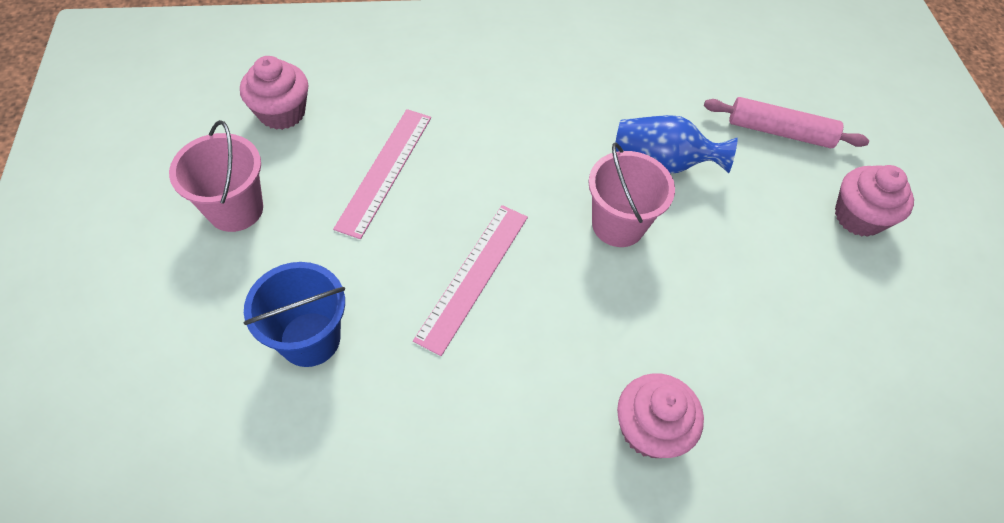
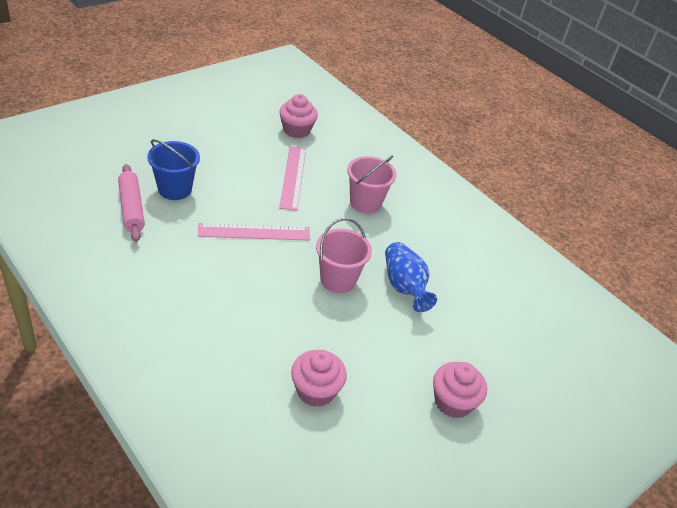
camera: 55 degrees right, 15 degrees down
pink bucket [169,120,263,232] -> pink bucket moved to [347,155,397,214]
pink ruler [333,109,431,239] -> pink ruler turned 75 degrees counterclockwise [279,146,306,211]
pink cupcake [617,373,704,458] -> pink cupcake moved to [291,350,347,407]
pink rolling pin [704,97,869,148] -> pink rolling pin moved to [118,164,145,242]

